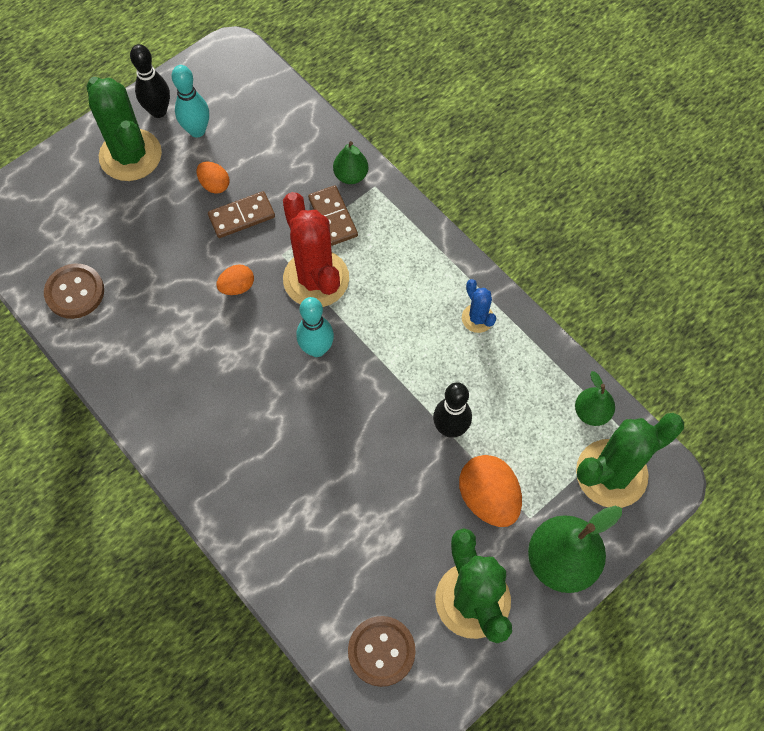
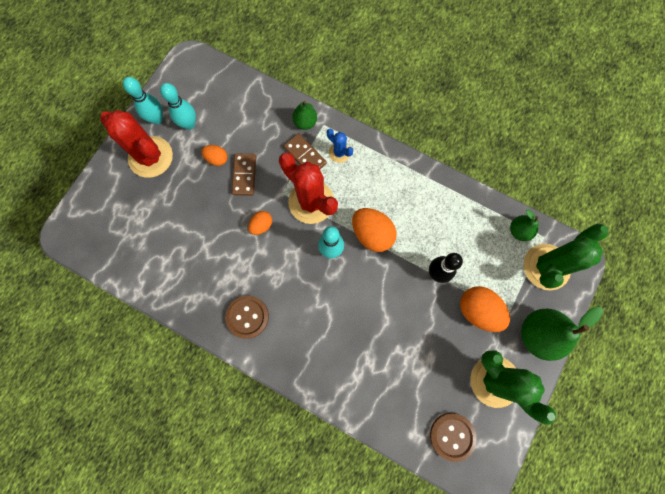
camera: 20 degrees left, 10 degrees up
brown button [44,264,104,319] -> brown button moved to [225,295,269,339]
green cactus [86,77,162,181] -> red cactus [100,110,173,178]
black bowling pin [130,44,170,118] -> turquoise bowling pin [123,77,163,124]
brown domino [208,191,275,238] -> brown domino turned 45 degrees counterclockwise [232,154,256,196]
blue cactus [462,279,496,333] -> blue cactus moved to [327,129,353,163]
none -> orange egg [352,208,397,252]

